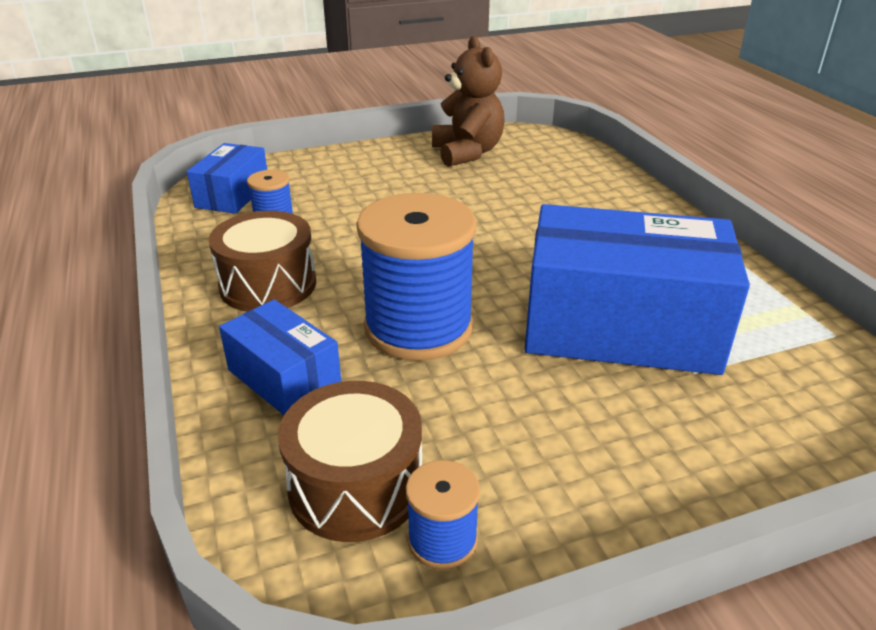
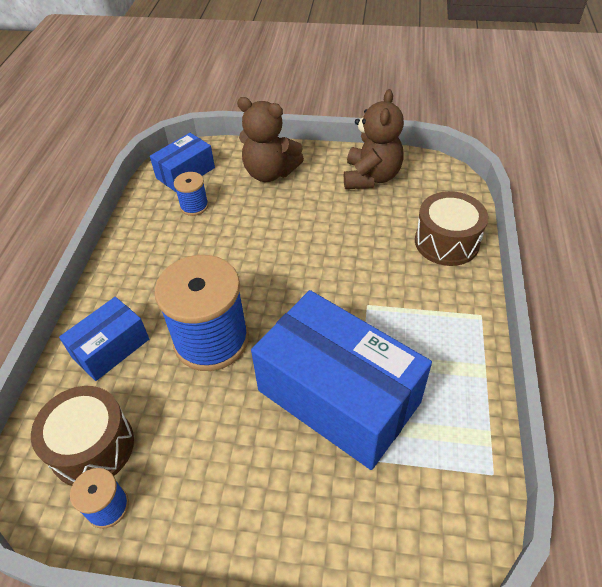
camera: 30 degrees right, 15 degrees up
brown drum [209,211,316,312] -> brown drum moved to [415,191,488,266]
blue box [219,299,341,415] -> blue box turned 60 degrees clockwise [59,297,149,381]
none -> brown teddy bear [237,97,304,182]

